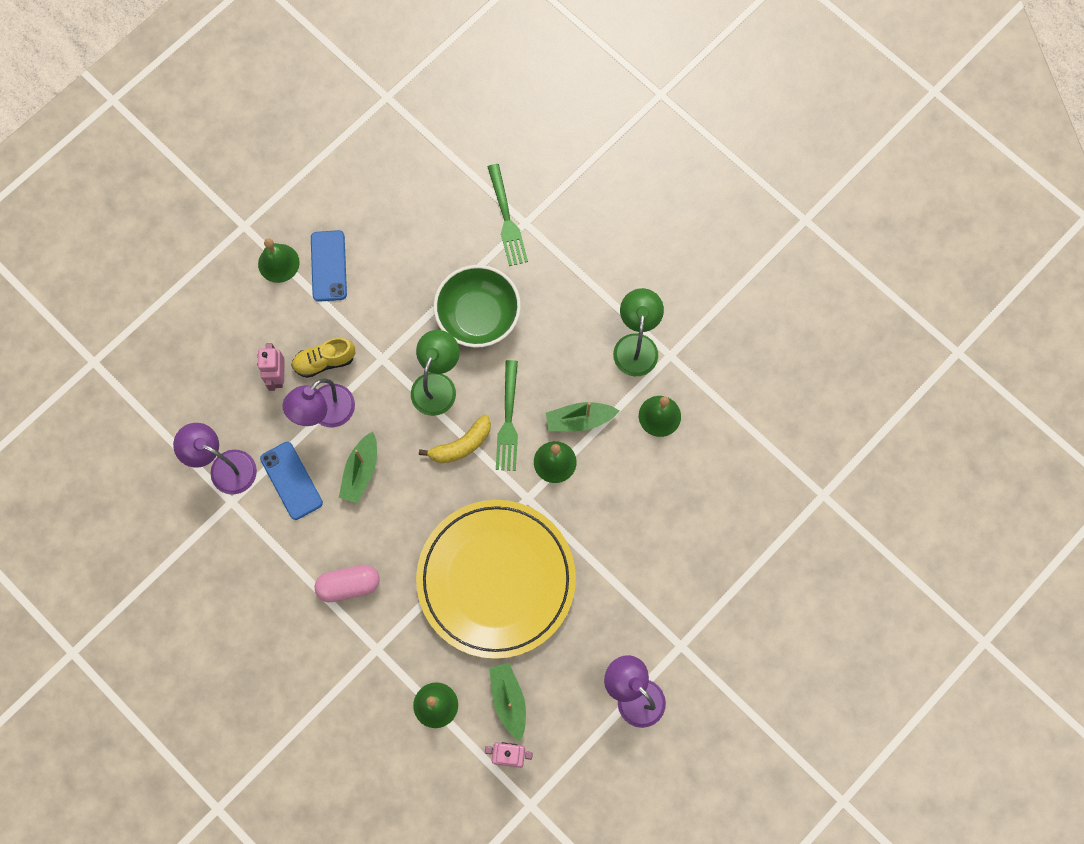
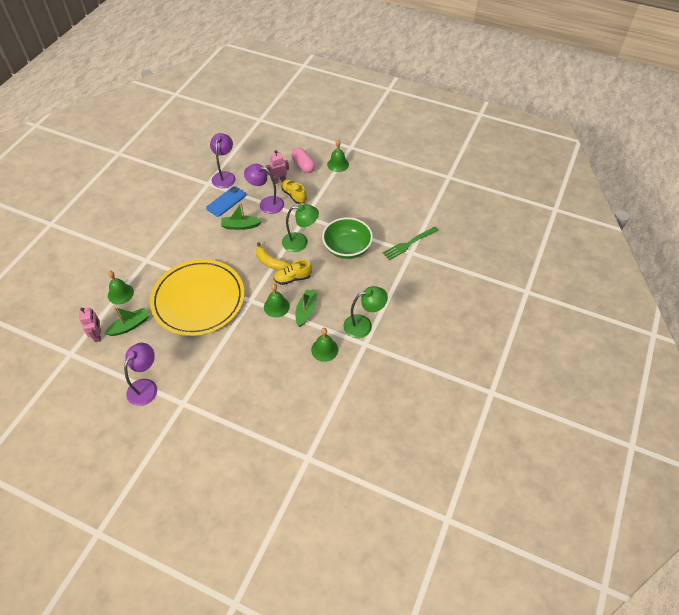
camera: 70 degrees right, 20 degrees down
blue phone [311,230,347,302] -> none
pink capsule [314,565,380,602] -> pink capsule moved to [291,148,315,173]
green fork [496,360,518,471] -> yellow shoe [274,260,312,285]
green boat [546,402,619,431] -> green boat turned 45 degrees clockwise [295,289,318,327]

